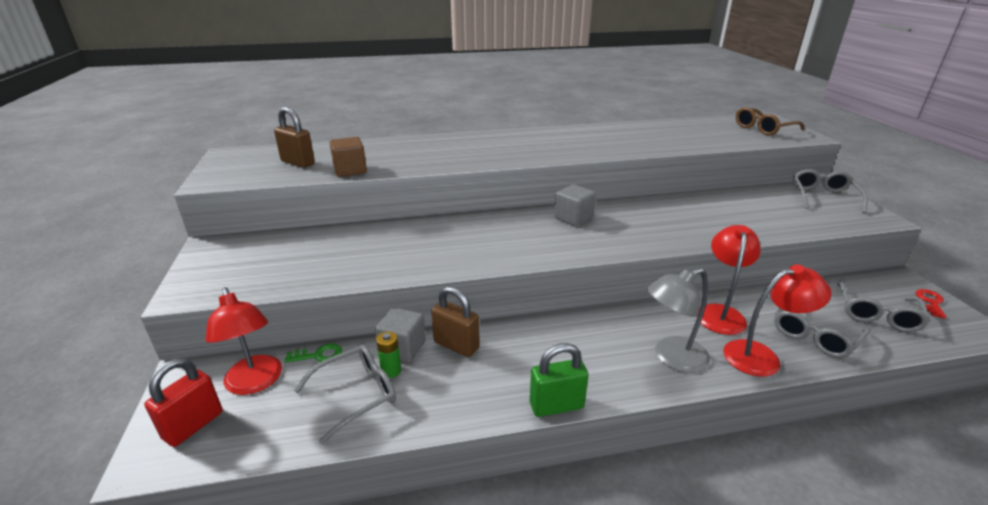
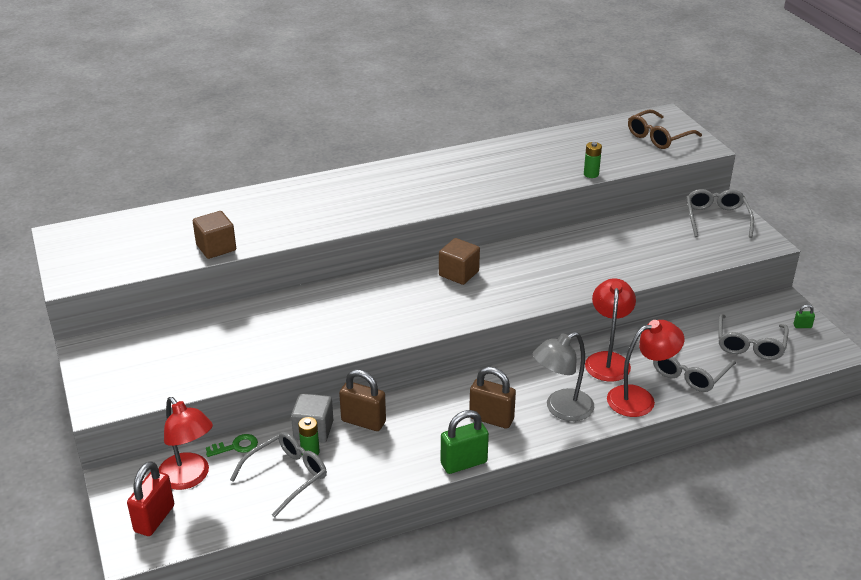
camera: 10 degrees left, 5 degrees up
brown padlock [274,107,315,168] -> brown padlock moved to [469,367,516,429]
grey cube [554,184,596,227] -> brown cube [439,238,480,285]
red key [916,289,946,319] -> green padlock [794,305,815,328]
none -> green battery [584,142,602,178]

